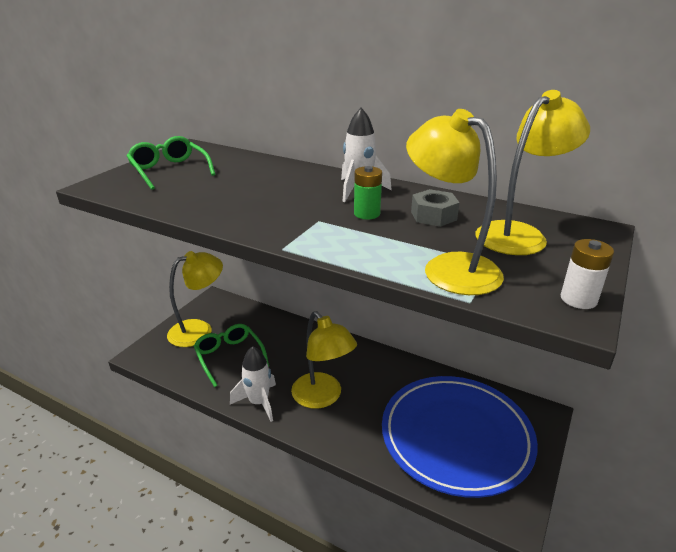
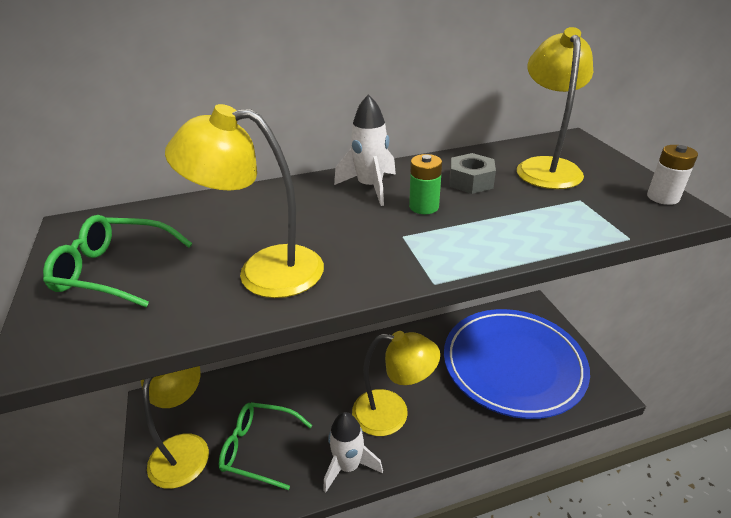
camera: 45 degrees left, 5 degrees up
yellow lamp [406,109,504,295] -> yellow lamp moved to [165,104,324,298]

